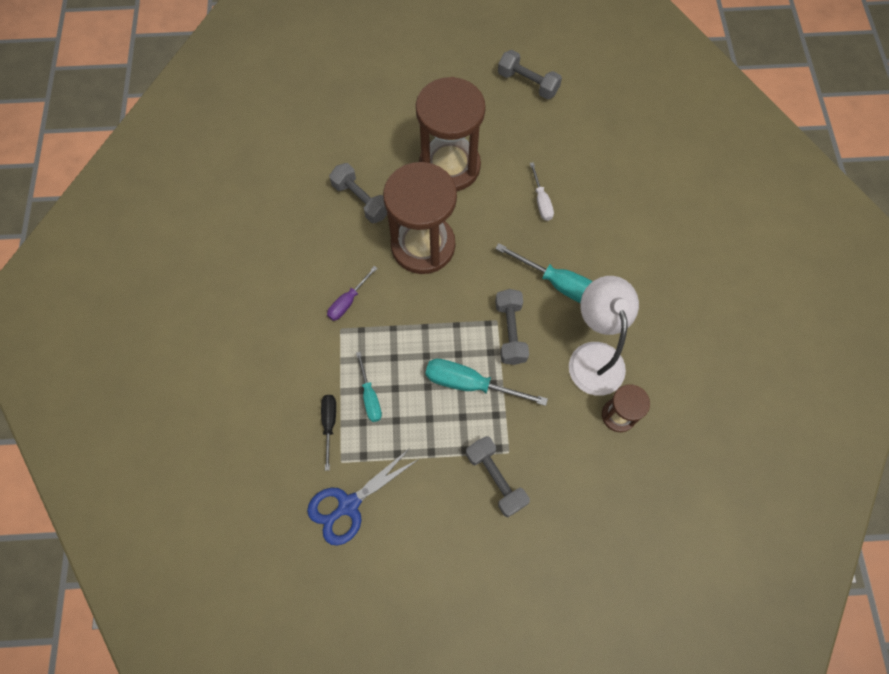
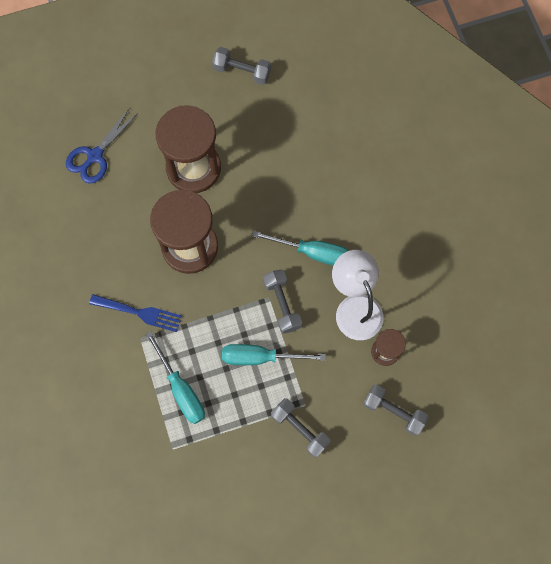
camera: 15 degrees left, 5 degrees up
blue scissors [307,448,419,546] -> blue scissors moved to [66,109,138,184]
black screwdriver [321,395,336,471] -> none
purple screwdriver [327,266,378,321] -> blue fork [89,294,182,332]
grey dumbbell [329,163,387,223] -> grey dumbbell moved to [363,385,429,436]
turquoise screwdriver [356,352,382,422] -> turquoise screwdriver [145,331,205,424], size x1.66
white screwdriver [530,162,554,221] -> none

